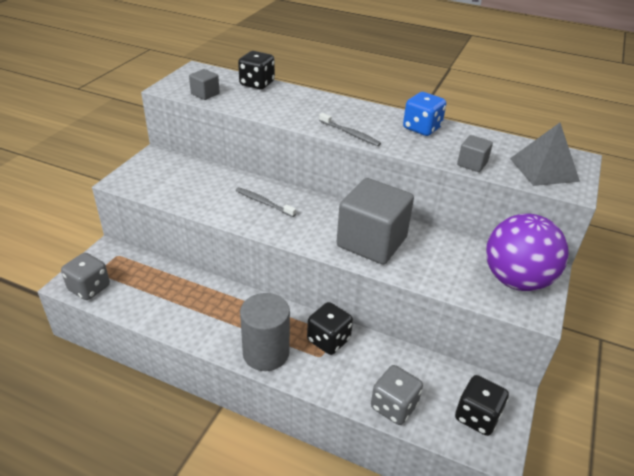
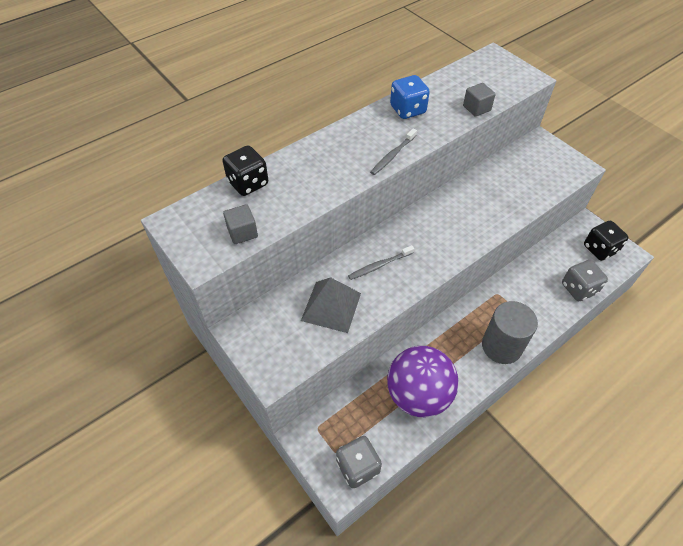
camera: 60 degrees left, 15 degrees up
black dice [307,302,353,355] -> none
grey toothbrush [319,113,381,146] -> grey toothbrush turned 150 degrees clockwise [370,128,417,175]
grey cube [337,178,414,265] -> none
purple ball [486,213,569,291] -> purple ball moved to [387,346,459,417]
grey pyramid [510,123,580,186] -> grey pyramid moved to [301,277,361,333]

